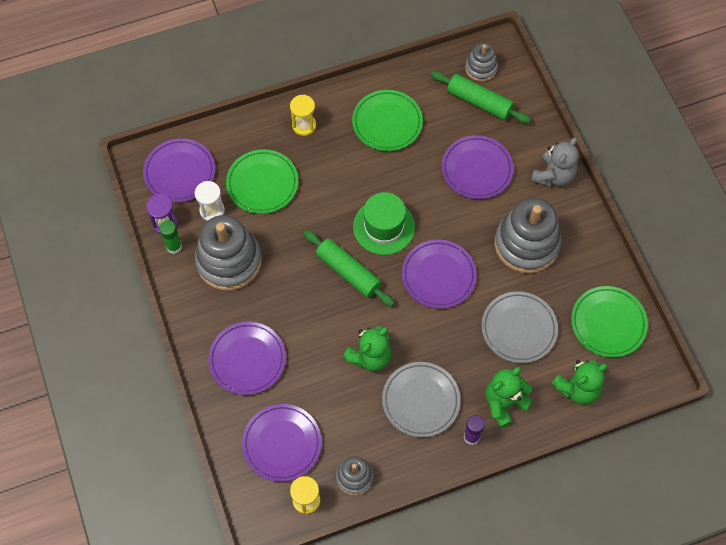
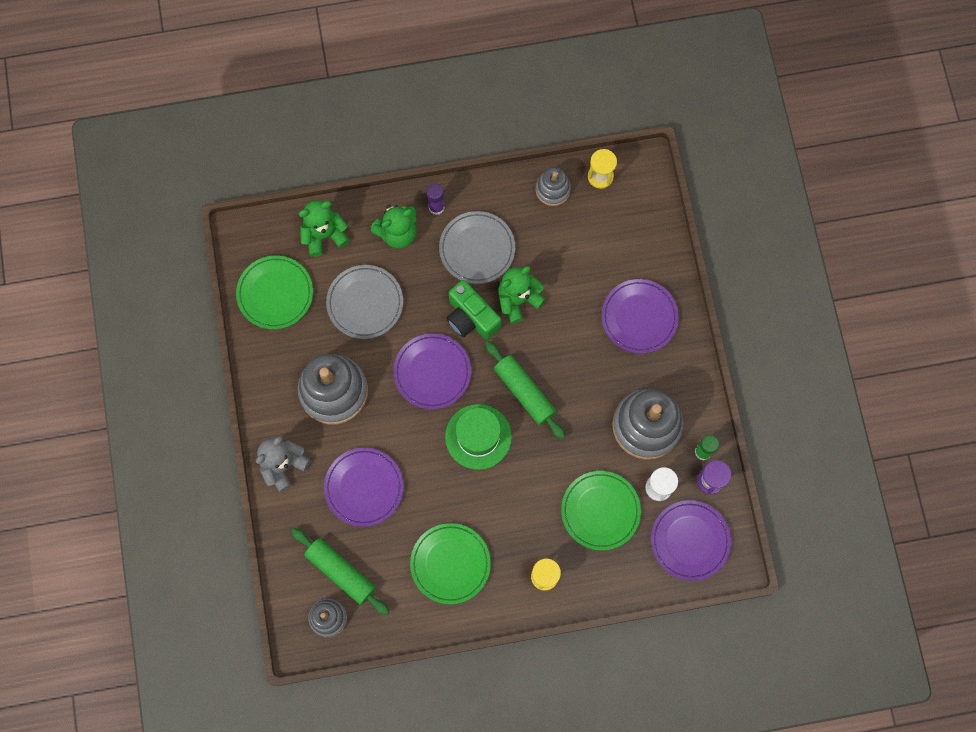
camera: 170 degrees left, 10 degrees up
purple plate [242,404,322,482] -> none
none -> green camera [447,280,501,340]

